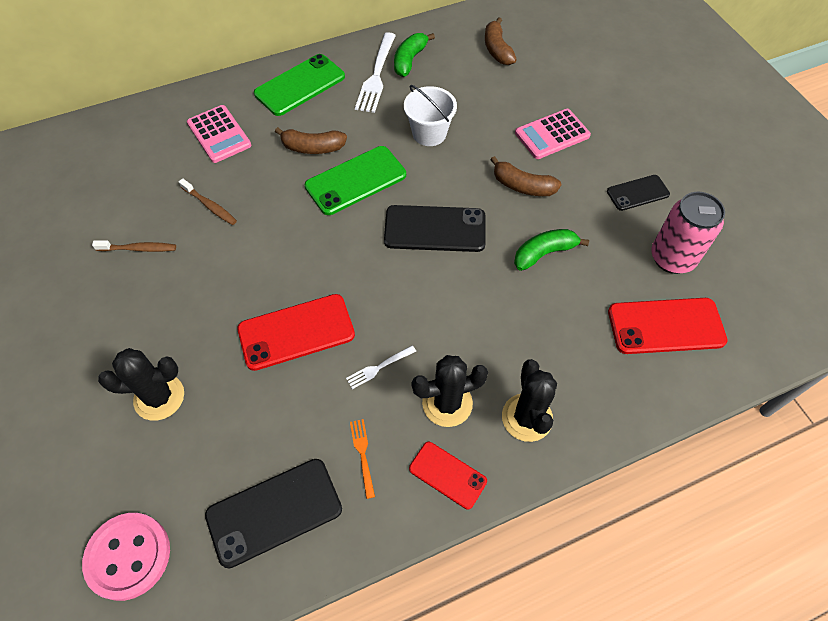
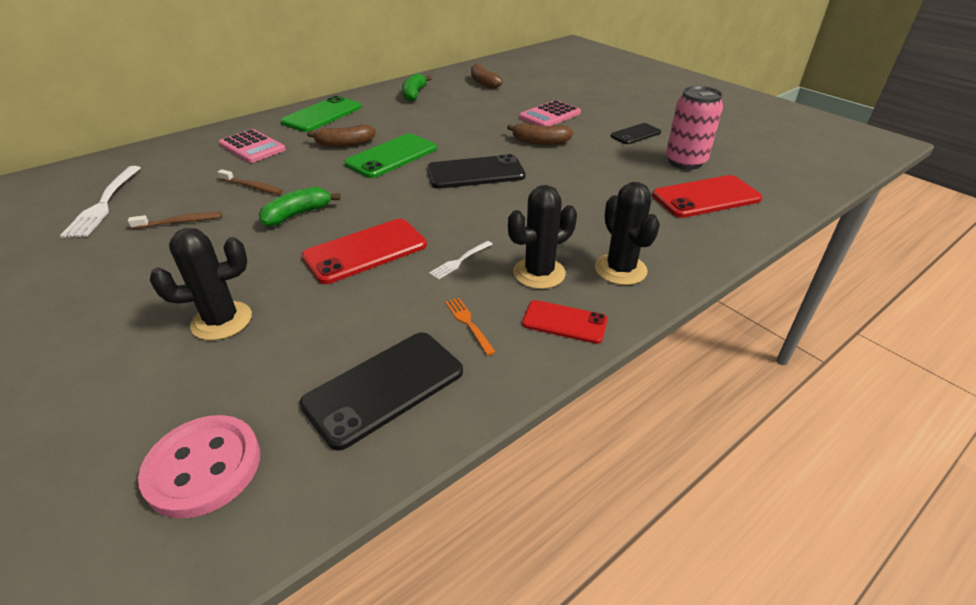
camera: 15 degrees left, 20 degrees down
white fork [355,32,396,113] -> white fork moved to [60,166,141,238]
white bucket [404,85,457,146] -> none
green banana [514,229,589,271] -> green banana moved to [259,187,341,226]

